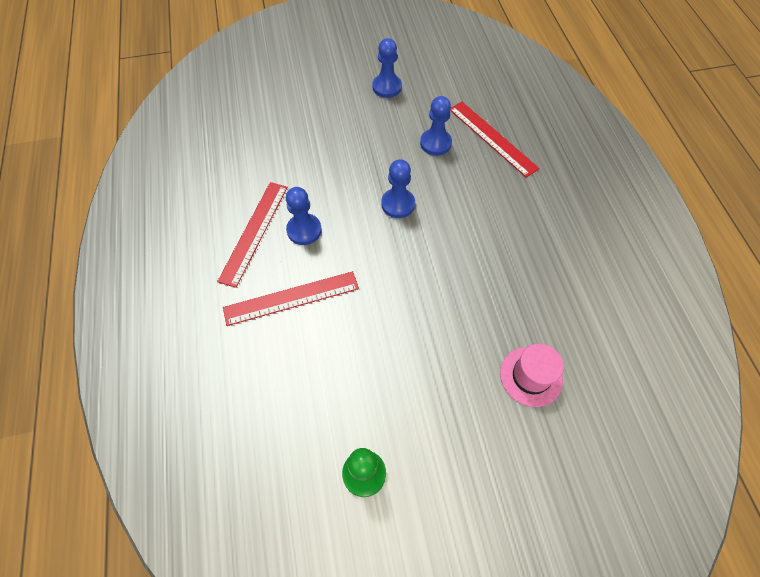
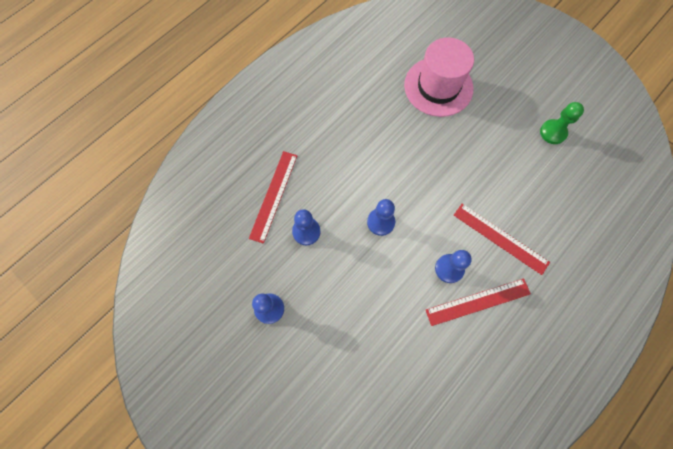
camera: 125 degrees left, 10 degrees up
pink hat [500,344,564,407] -> pink hat [404,37,474,117], size x1.77

